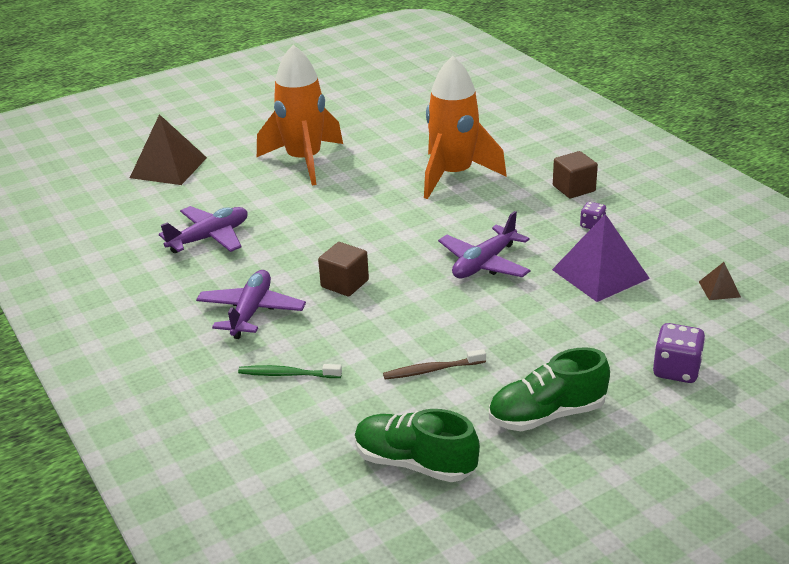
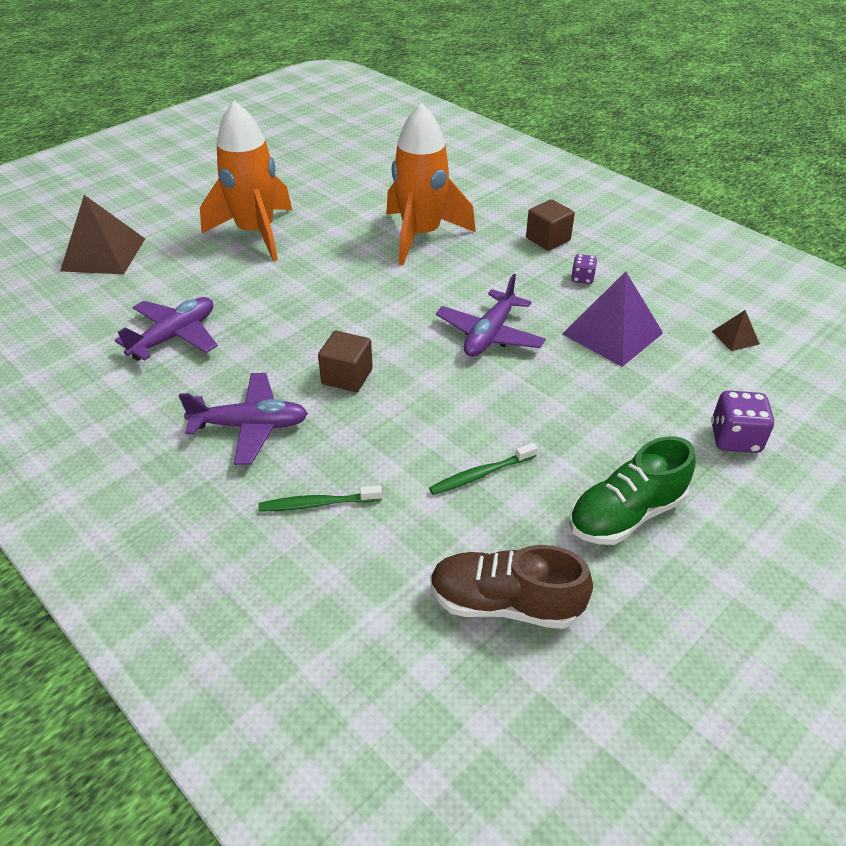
camera: 15 degrees left, 10 degrees up
purple plane [196,270,306,339] -> purple plane turned 90 degrees clockwise [179,373,308,465]
green shoe [355,409,480,482] -> brown shoe [430,545,593,629]
brown toothbrush [383,349,486,379] -> green toothbrush [429,443,537,495]

